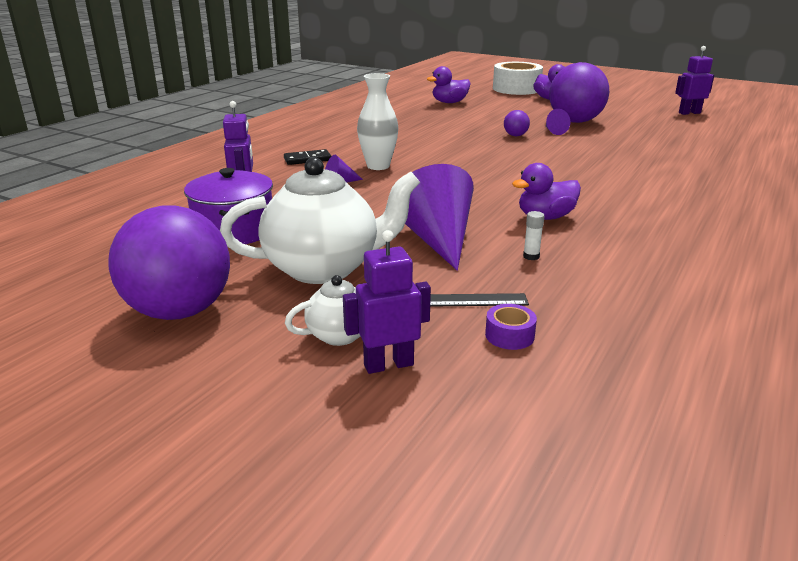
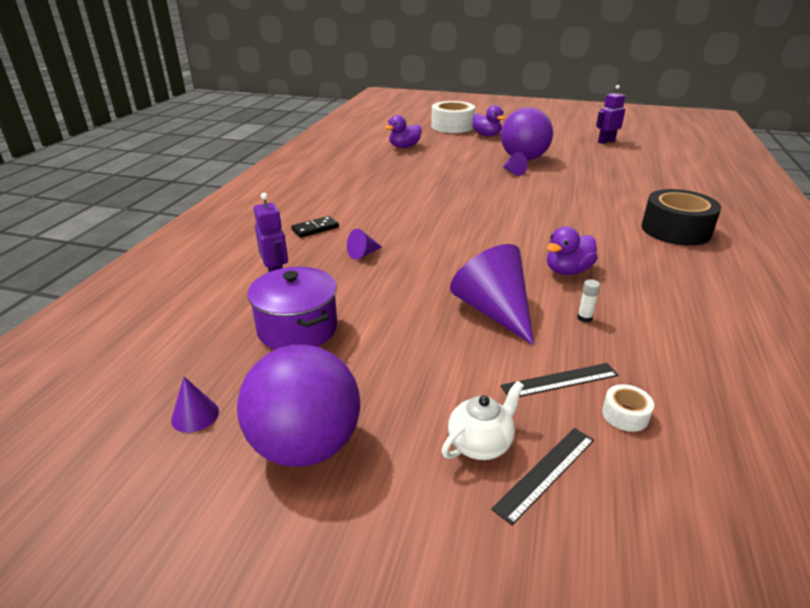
camera: 15 degrees left, 5 degrees up
white teapot [220,157,420,284] -> none
purple robot [343,230,431,374] -> black ruler [491,428,594,525]
white vase [357,73,398,170] -> none
purple tape [485,304,537,350] -> white tape [602,384,654,432]
purple ball [504,110,530,136] -> none
none -> purple cone [171,377,219,433]
none -> black tape [641,189,721,246]

